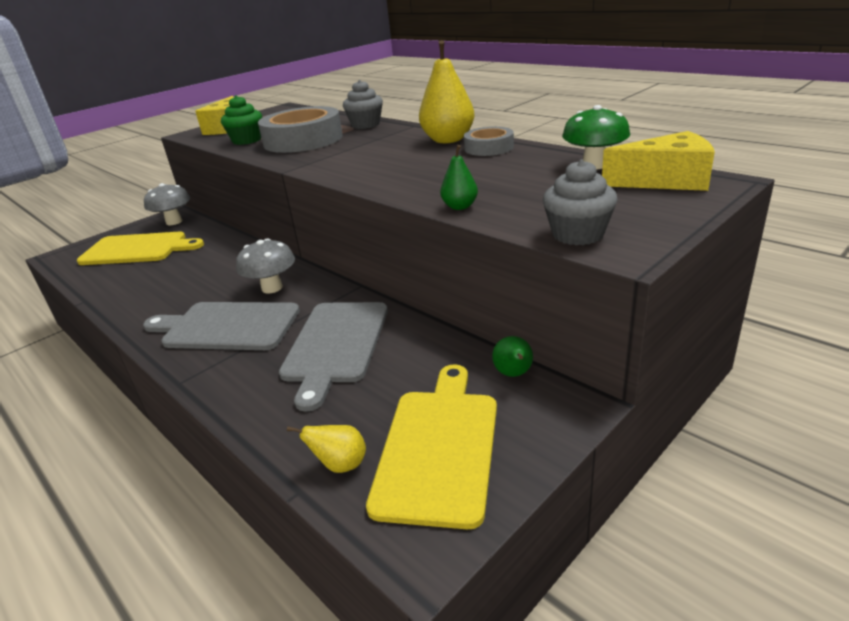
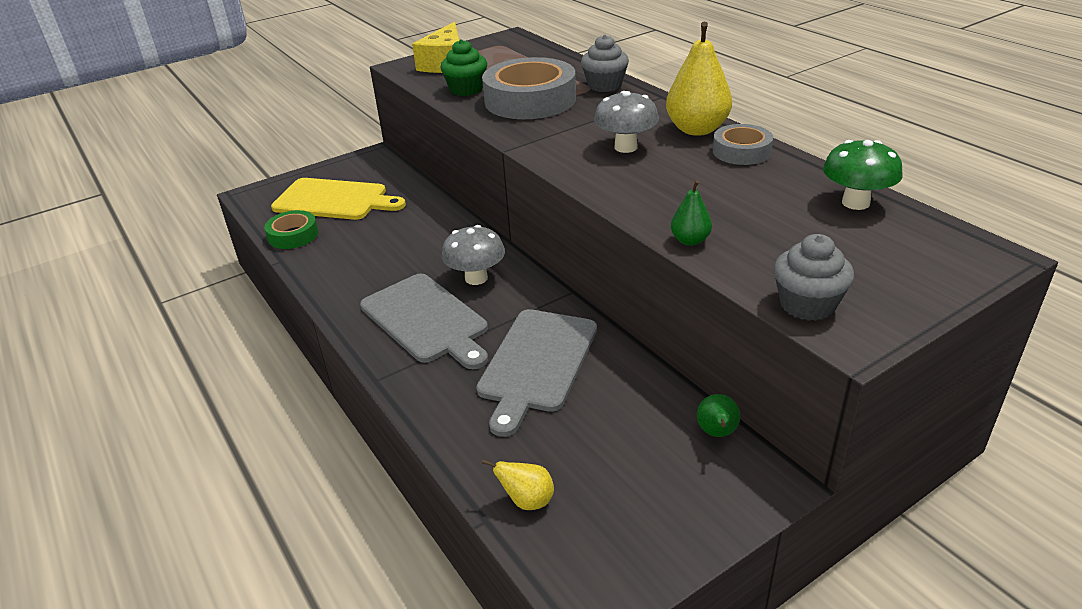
camera: 10 degrees right, 5 degrees up
grey cutting board [143,302,300,350] -> grey cutting board turned 150 degrees counterclockwise [360,274,488,369]
grey mushroom [144,183,190,225] -> grey mushroom moved to [594,91,659,153]
yellow cutting board [366,364,497,529] -> none
yellow cheese [602,131,715,191] -> none
none -> green tape [264,210,319,249]

